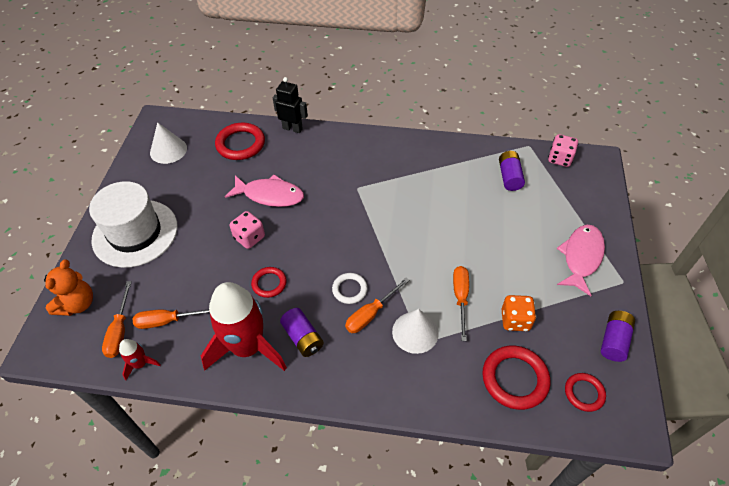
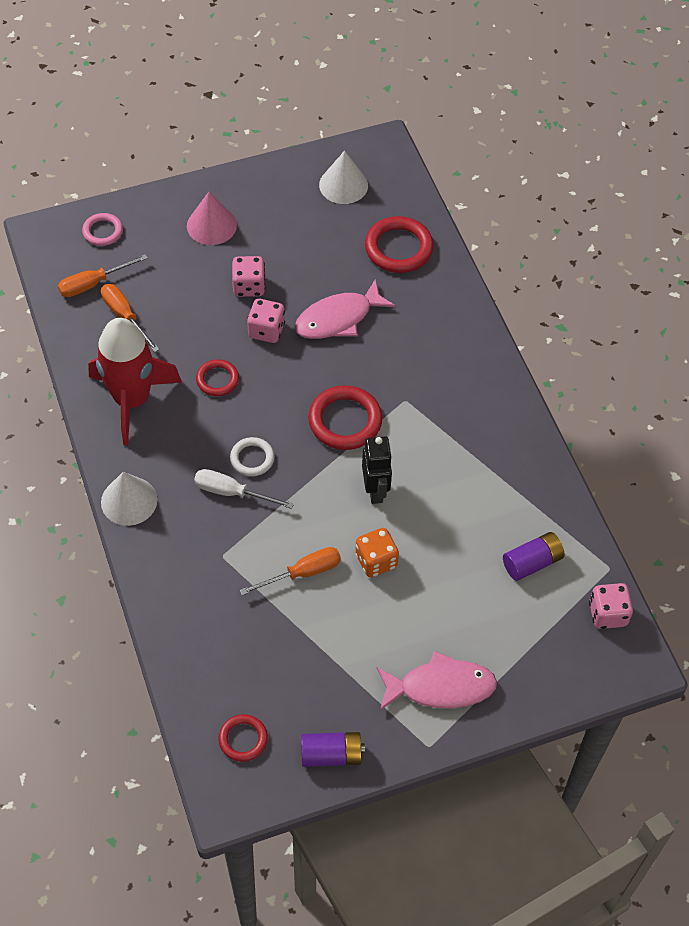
camera: 60 degrees right, 5 degrees up
orange teddy bear [44,260,93,316] -> pink ring [82,213,123,246]
white hat [89,181,178,268] -> pink cone [187,192,237,245]
red rocket [119,339,161,380] -> none
pink fish [225,174,304,207] -> pink fish turned 75 degrees clockwise [295,279,396,339]
black robot [273,77,308,133] -> black robot moved to [362,436,392,504]
purple battery [280,308,324,357] -> none
orange screwdriver [345,278,409,333] -> white screwdriver [194,469,294,509]
white cone [392,309,439,354] -> white cone moved to [101,472,157,526]
red ring [482,345,550,410] -> red ring moved to [308,385,383,450]
orange dice [502,295,536,331] -> orange dice moved to [355,528,399,577]
none -> pink dice [232,256,265,297]

